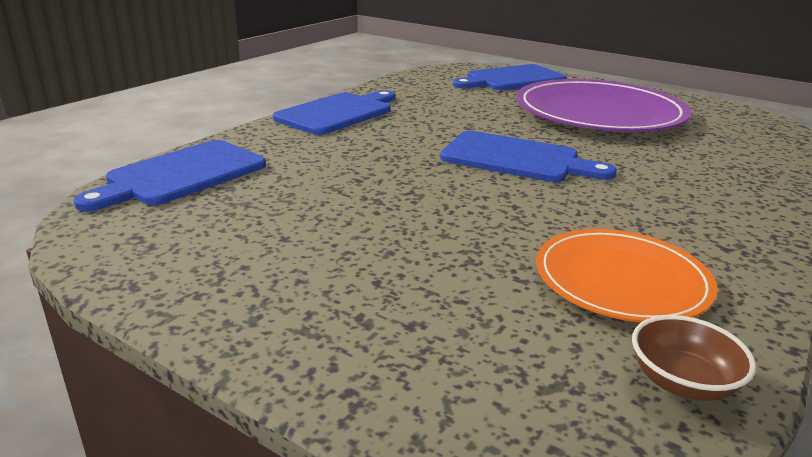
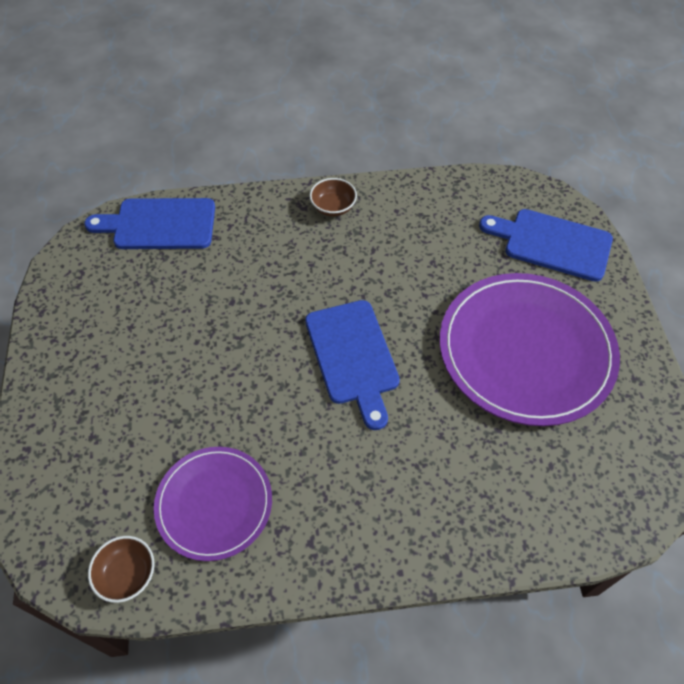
camera: 50 degrees right, 30 degrees up
blue cutting board [273,90,395,135] -> brown bowl [309,178,357,216]
orange plate [536,229,718,322] -> purple plate [154,447,272,561]

